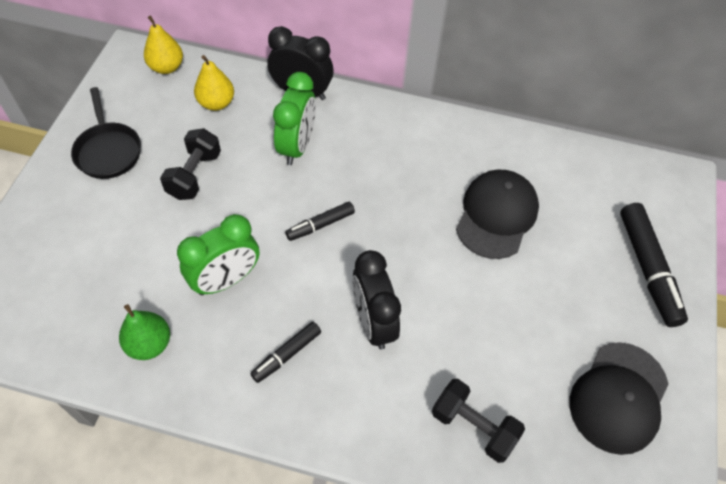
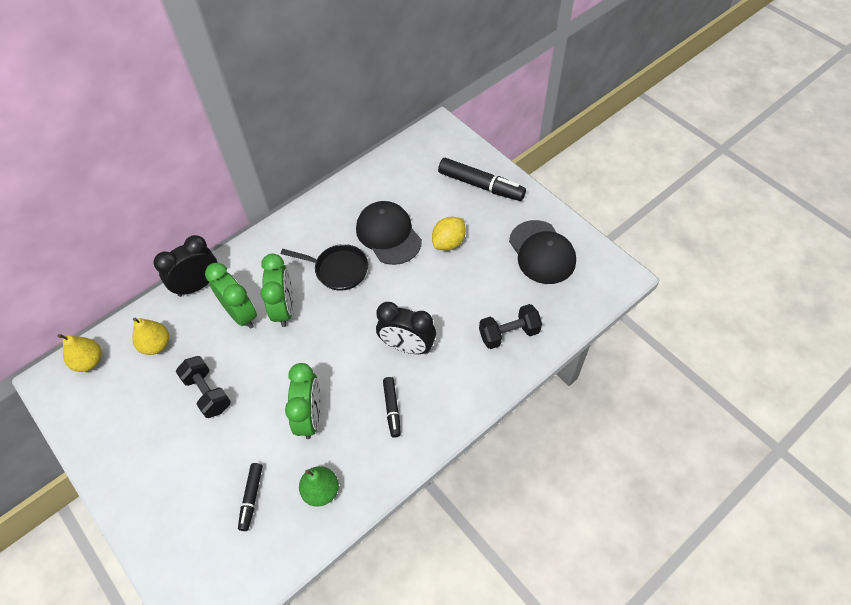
camera: 50 degrees left, 0 degrees up
black pan [71,87,141,179] -> black pan moved to [281,244,368,291]
black marker [285,202,355,241] -> black marker moved to [238,463,262,531]
none -> green clock [261,253,293,327]
none -> yellow lemon [432,217,466,250]

